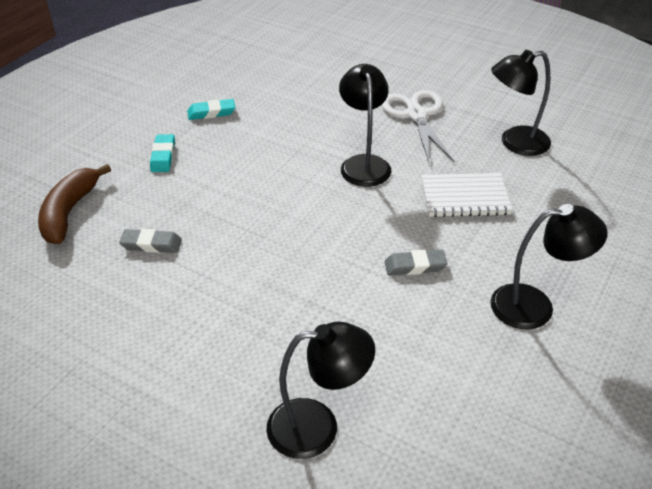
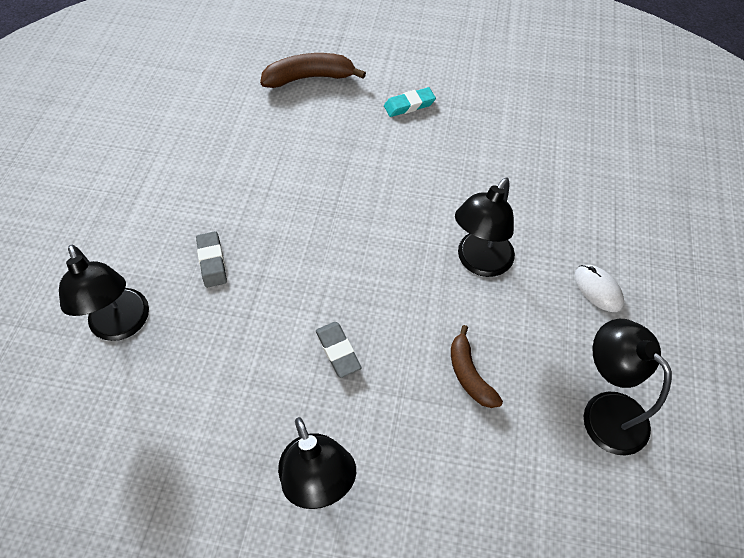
camera: 70 degrees right, 15 degrees up
grey eraser [119,229,182,253] -> grey eraser moved to [196,231,227,288]
turquoise eraser [187,99,236,120] -> none
black lamp [339,64,391,187] -> black lamp turned 150 degrees clockwise [455,177,515,277]
white scissors [381,90,454,162] -> white mouse [575,265,624,312]
white notebook [421,173,513,217] -> brown banana [451,325,503,408]

